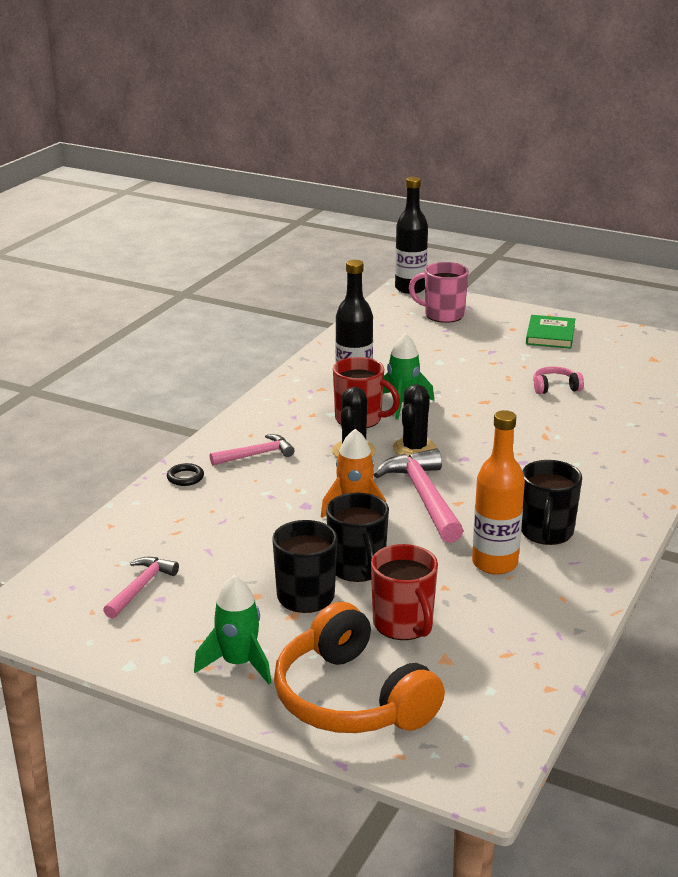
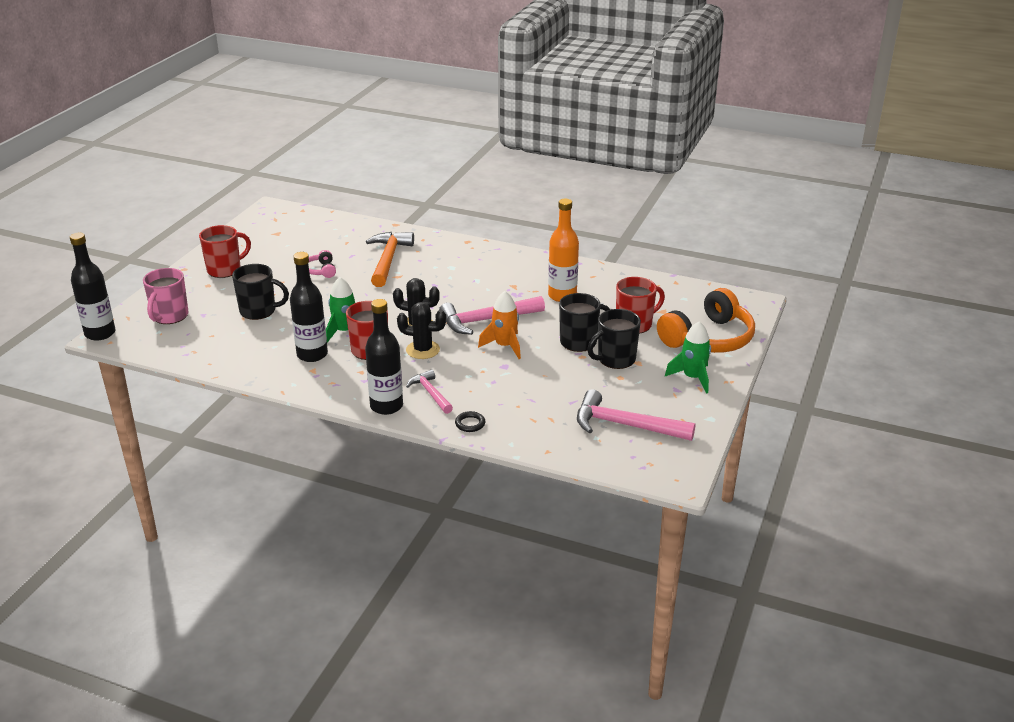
camera: 95 degrees left, 5 degrees up
pink hammer [103,557,179,619] -> pink hammer [577,389,696,441], size x1.70
black mug [521,460,582,545] -> black mug moved to [232,264,289,320]
green book [526,315,575,349] -> red mug [199,225,251,278]
none -> black bottle [365,299,403,415]
none -> orange hammer [366,232,414,287]

